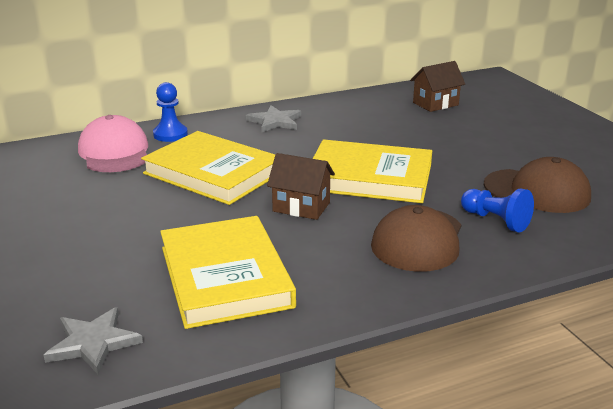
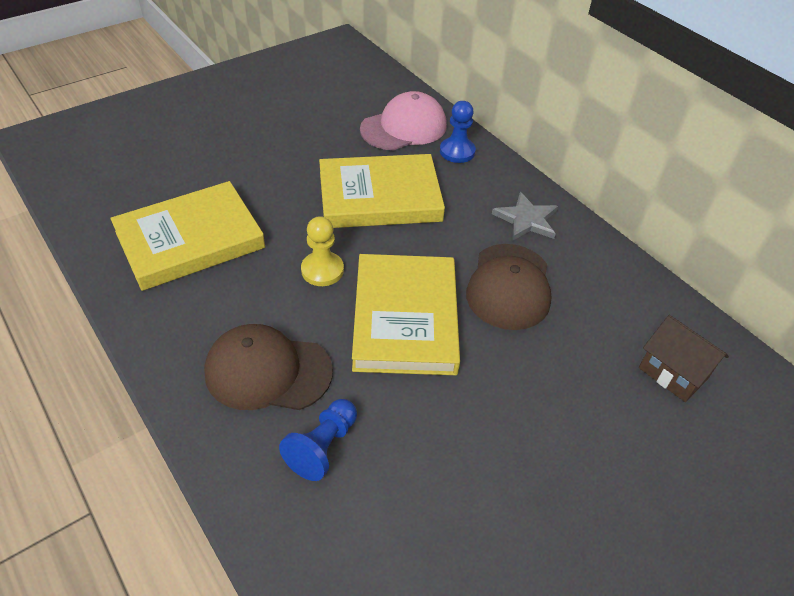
camera: 75 degrees right, 20 degrees up
grey star [44,307,143,374] -> none
yellow book [141,131,275,205] -> yellow book turned 60 degrees clockwise [319,154,445,228]
brown house [267,153,335,220] -> yellow pawn [301,216,344,286]
brown cap [484,157,591,213] -> brown cap moved to [466,244,551,330]

